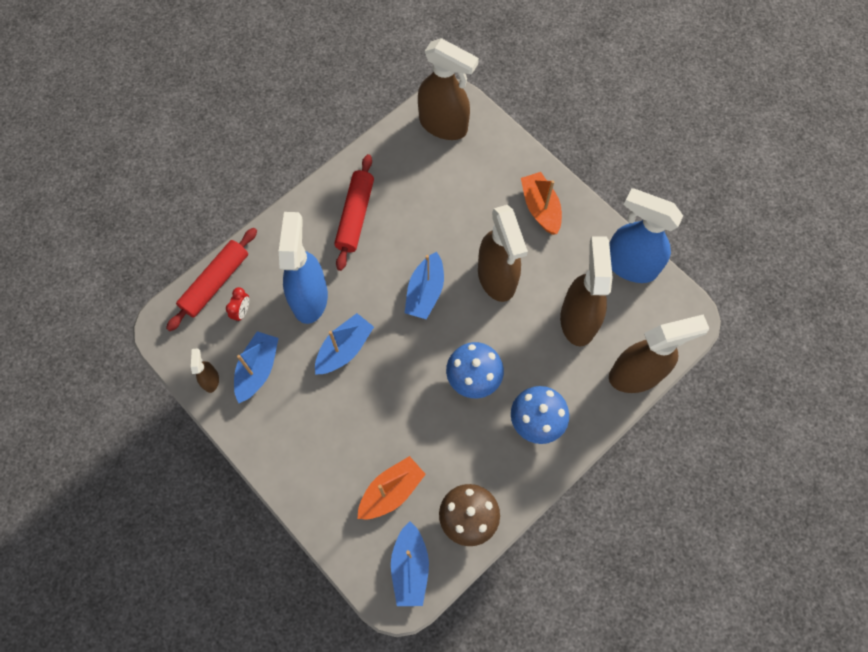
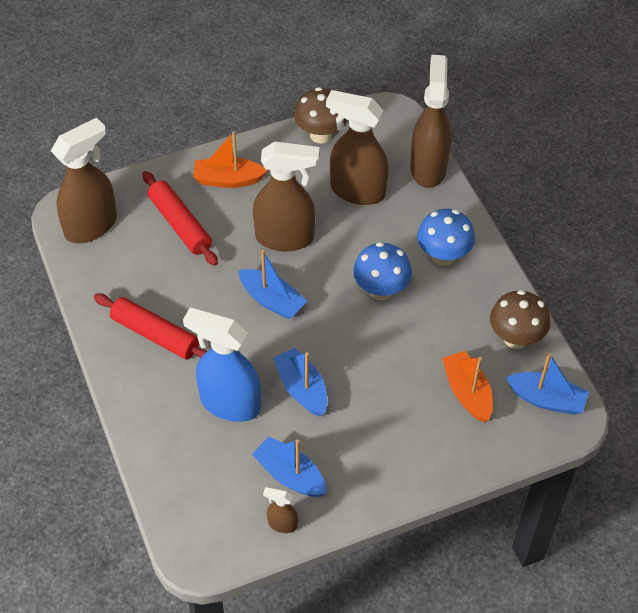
camera: 70 degrees left, 15 degrees down
red rolling pin [166,228,257,331] -> red rolling pin moved to [142,171,218,266]
red clock [226,287,249,322] -> none
blue spray bottle [609,188,683,283] -> brown mushroom [294,87,347,143]

